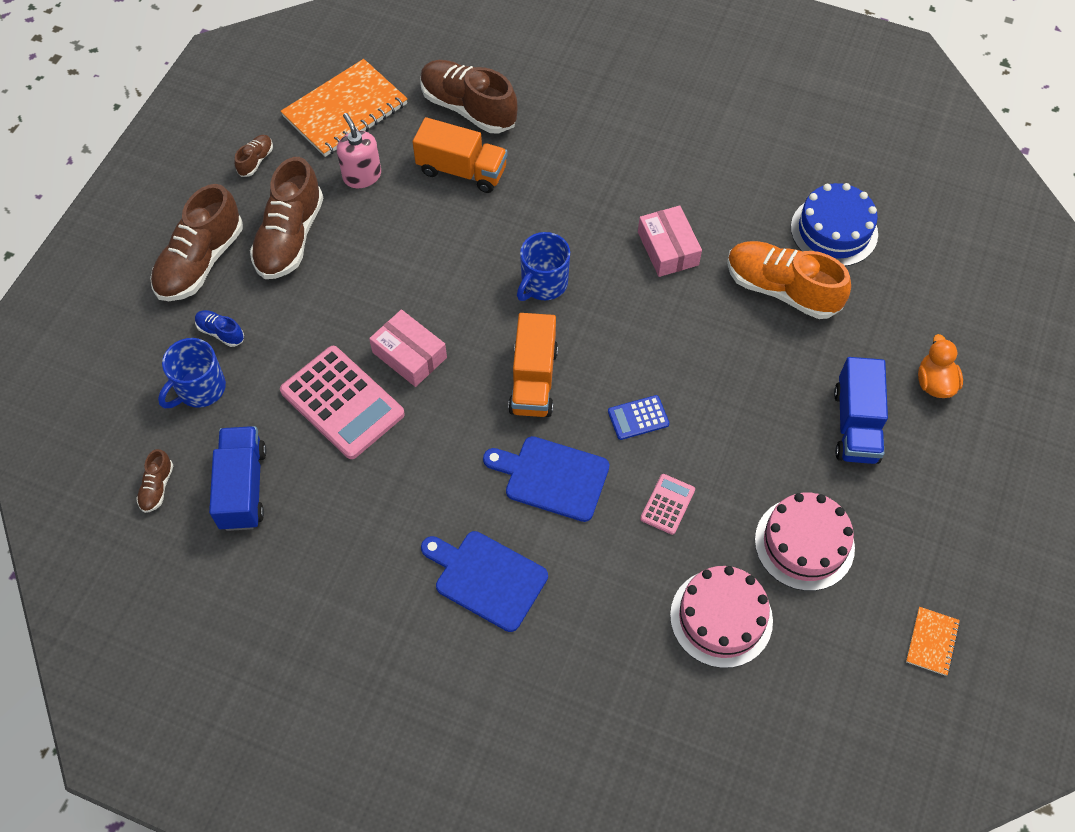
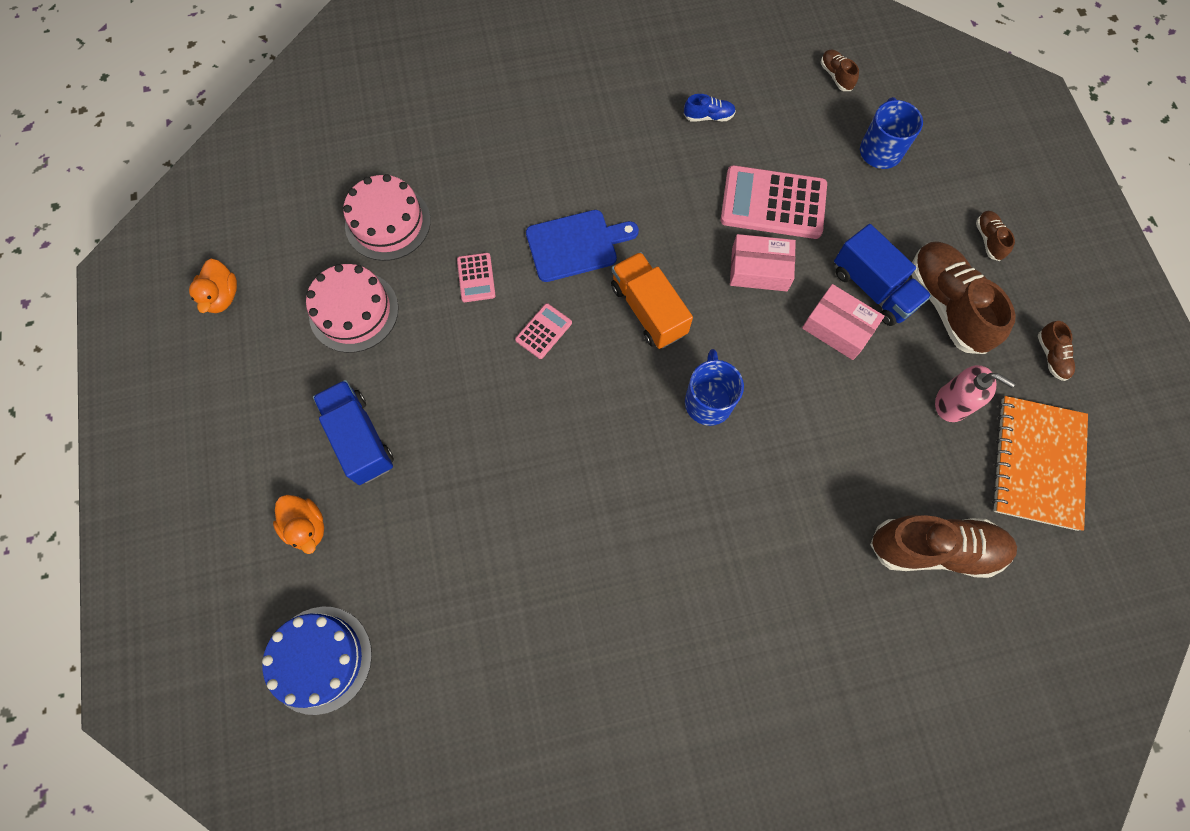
camera: 145 degrees right, 10 degrees up
brown shoe [150,184,243,301] -> brown shoe [976,211,1015,261], size x0.45
blue shoe [195,310,244,347] -> blue shoe moved to [684,94,736,121]
blue truck [209,426,267,531] -> blue truck moved to [834,224,931,326]
orange truck [413,117,508,193] -> none
blue cutting board [421,531,548,632] -> none
blue calculator [608,395,669,440] -> pink calculator [515,303,572,359]
pink box [638,205,702,277] -> pink box moved to [802,284,885,360]
orange shoe [727,241,851,319] -> none
blue cake [791,183,878,266] -> blue cake moved to [262,607,372,715]
orange notebook [906,607,960,676] -> orange duck [189,259,237,313]

